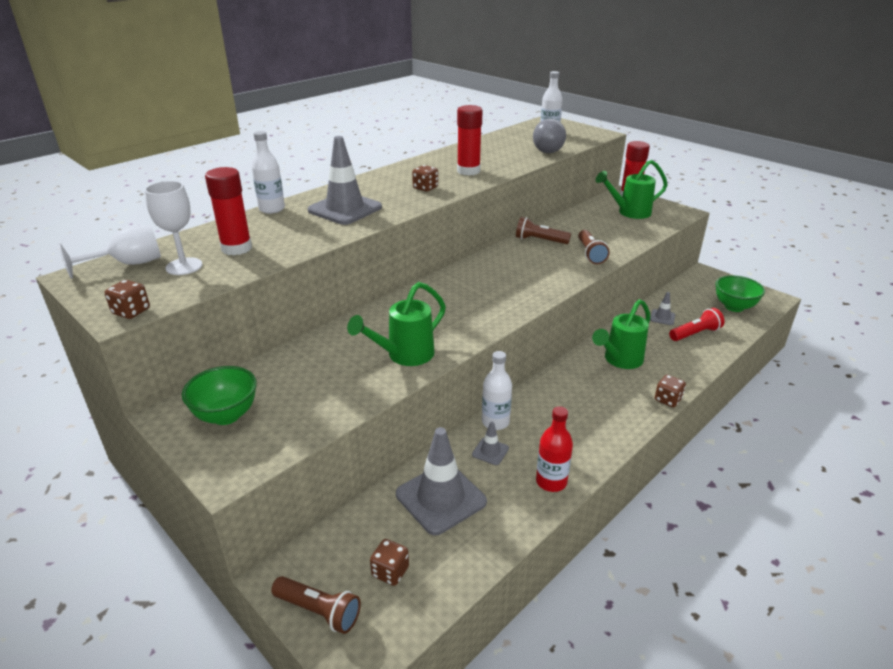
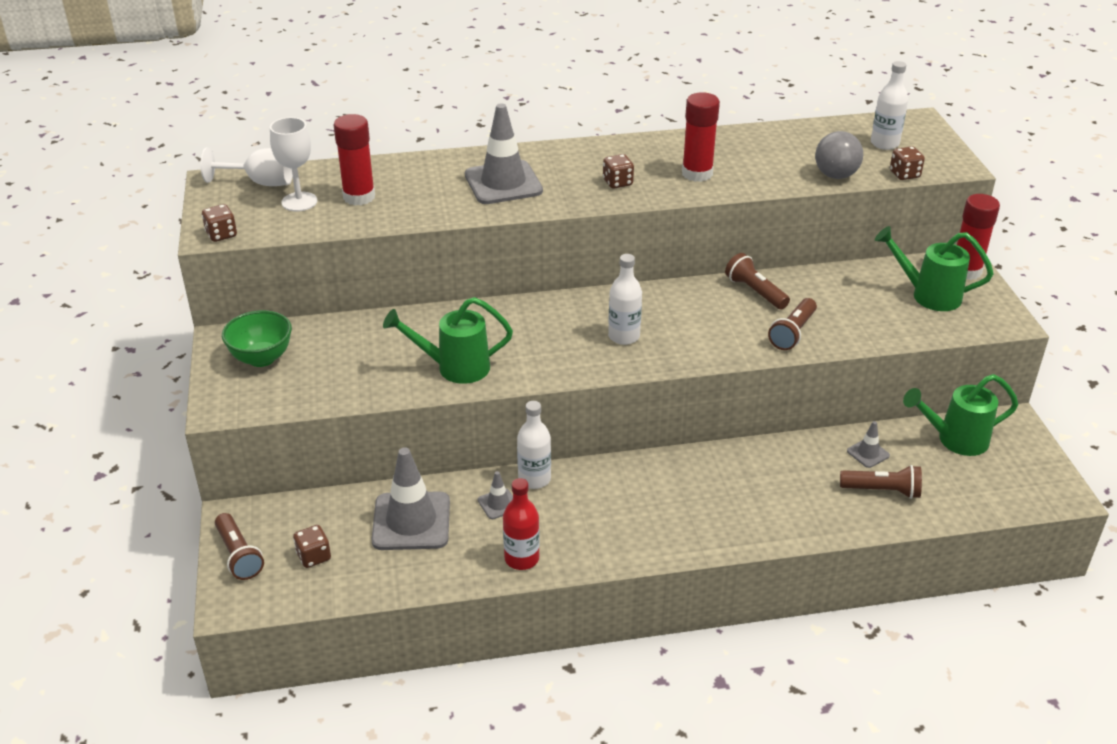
camera: 35 degrees right, 5 degrees up
white bottle [252,131,285,214] -> white bottle moved to [608,254,642,345]
green watering can [592,299,650,369] -> green watering can moved to [903,374,1018,456]
brown dice [655,375,686,407] -> brown dice moved to [890,146,925,180]
red flashlight [669,308,724,341] -> brown flashlight [840,465,922,499]
green bowl [715,275,765,312] -> none

